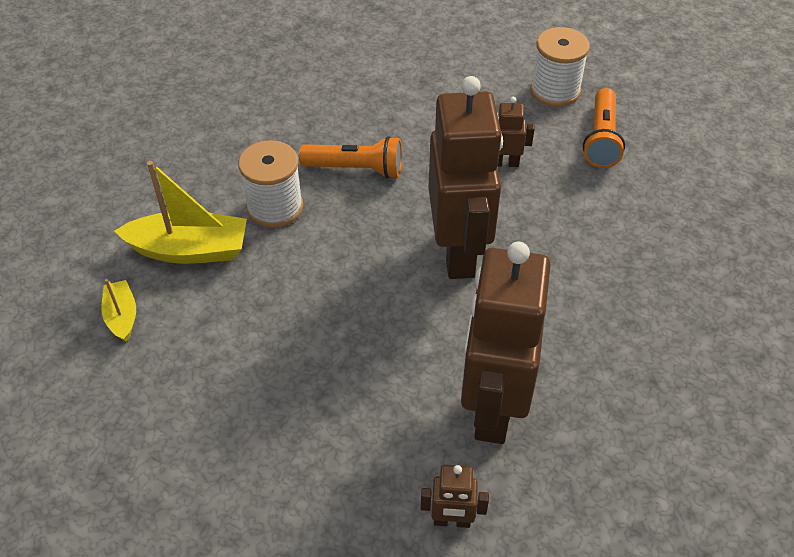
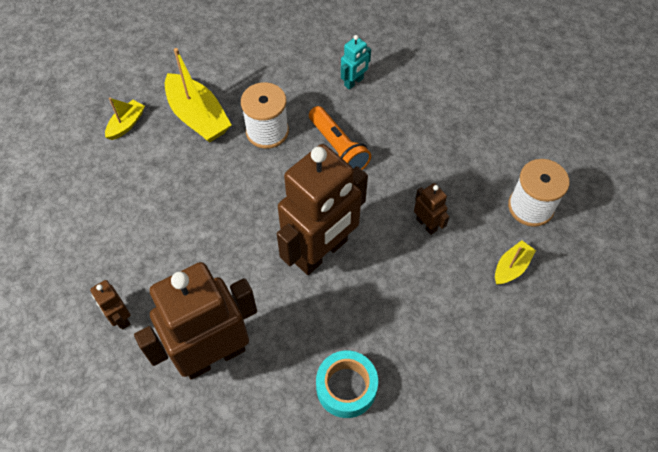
camera: 50 degrees right, 10 degrees up
brown robot [421,465,489,528] -> brown robot moved to [90,280,131,329]
orange flashlight [583,88,625,168] -> yellow boat [495,240,536,285]
none -> turquoise tape [316,351,378,418]
none -> turquoise robot [341,35,371,90]

